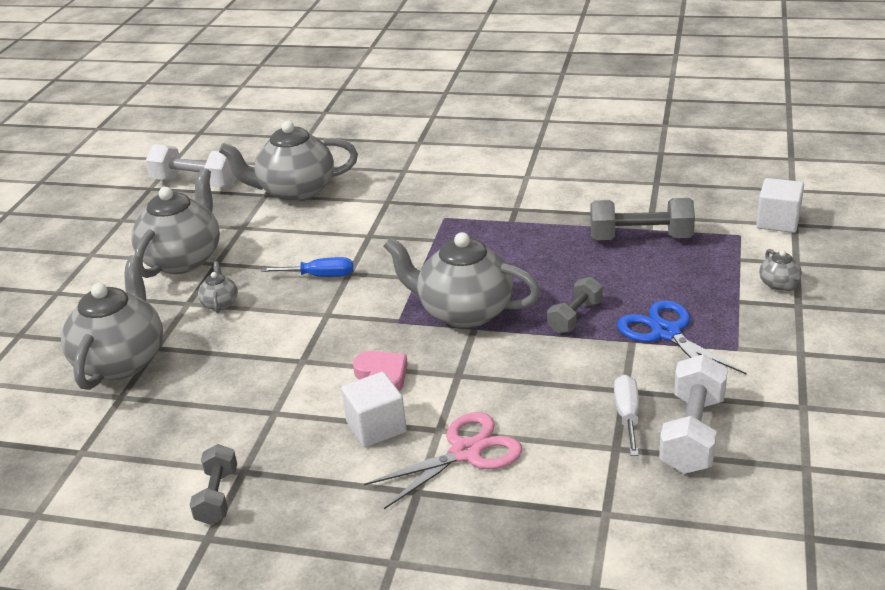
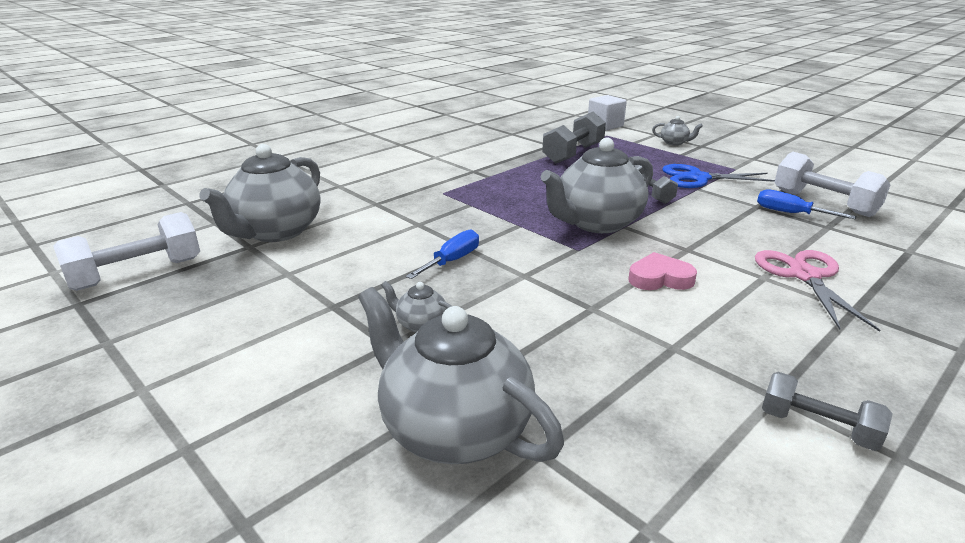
camera: 60 degrees left, 5 degrees down
grey teapot [131,168,220,278] -> none
white cube [341,372,407,447] -> none
white screwdriver [614,375,639,456] -> blue screwdriver [757,189,857,219]

